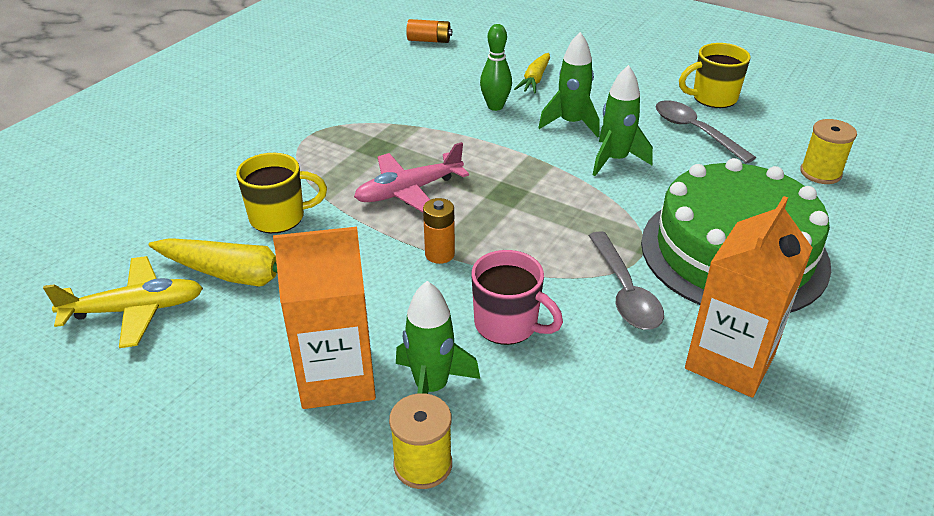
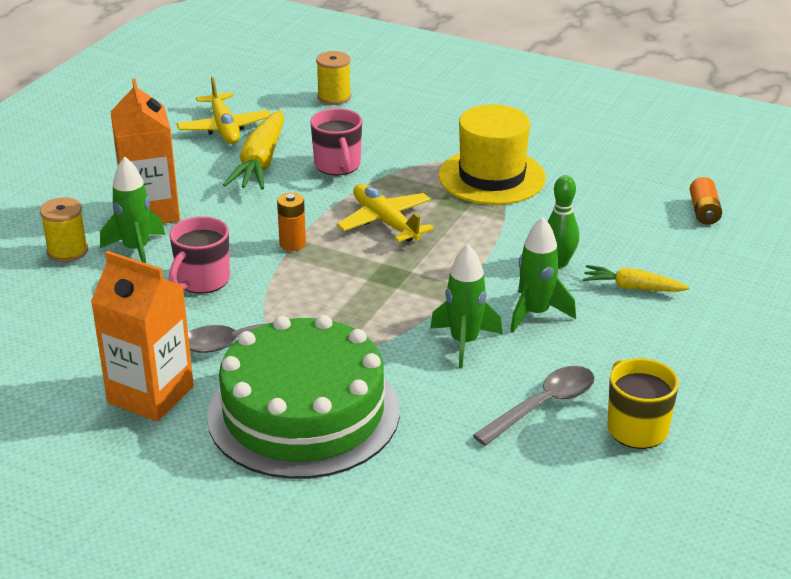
camera: 85 degrees right, 5 degrees down
yellow mug [236,153,327,233] -> pink mug [310,108,362,175]
pink plane [354,142,469,212] -> yellow plane [337,184,434,242]
yellow spool [800,119,857,184] -> yellow spool moved to [316,51,351,105]
none -> yellow hat [438,104,546,205]

